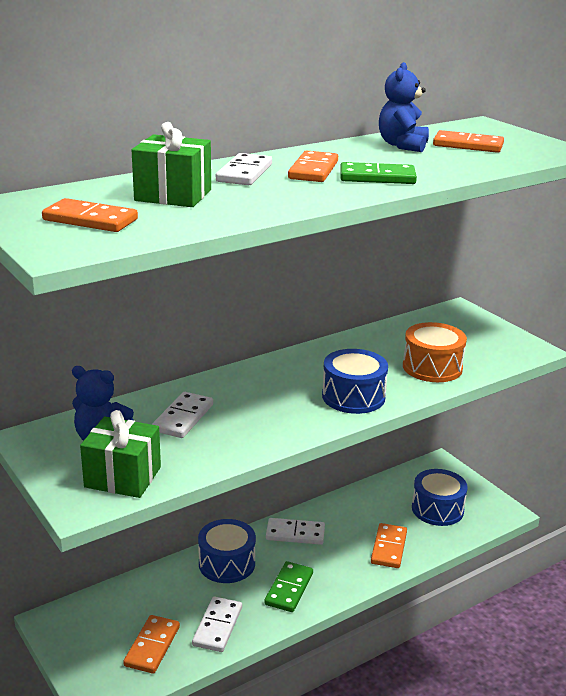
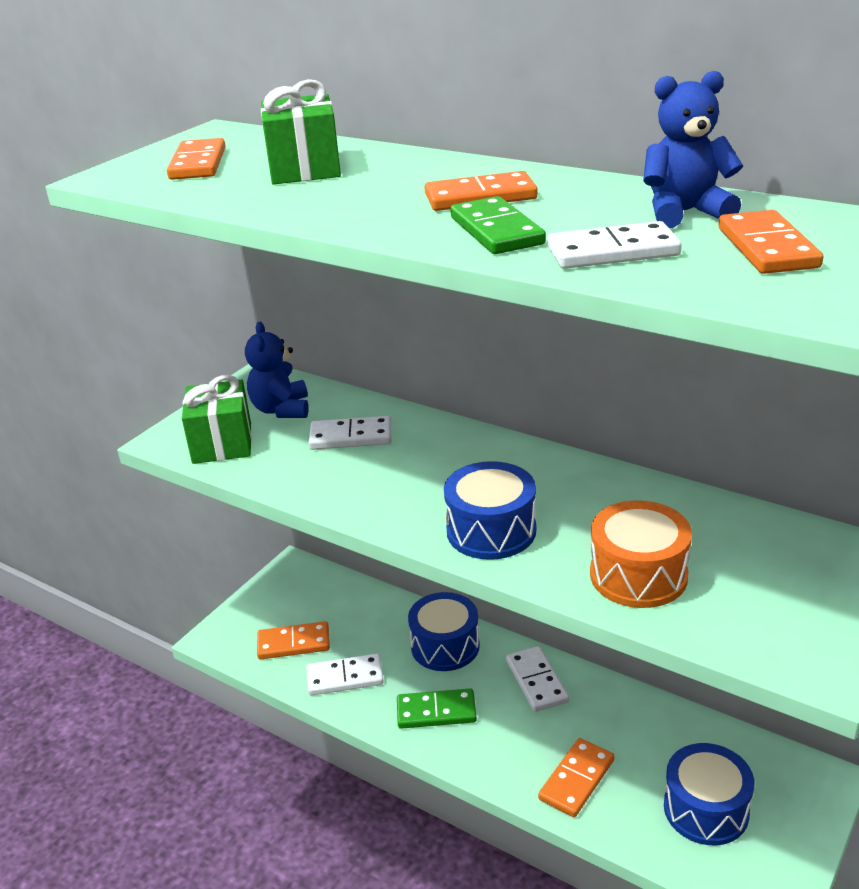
camera: 70 degrees right, 5 degrees up
white domino [216,153,272,185] -> white domino moved to [548,221,682,269]
orange domino [371,523,407,568] -> orange domino turned 45 degrees counterclockwise [538,738,614,817]

